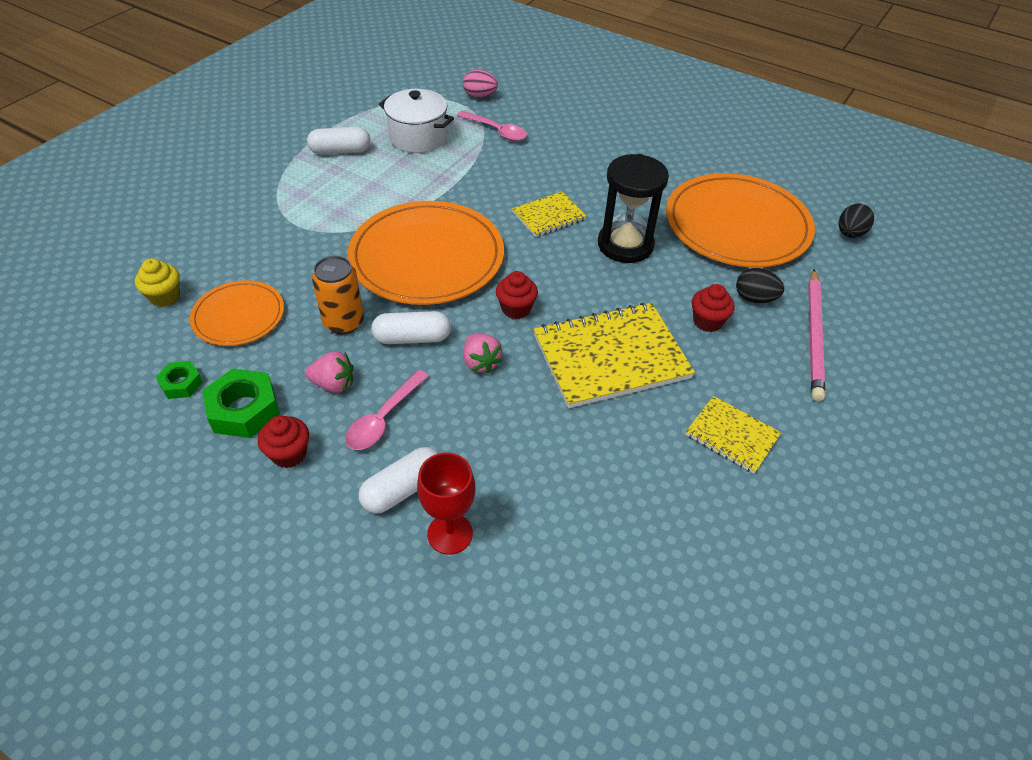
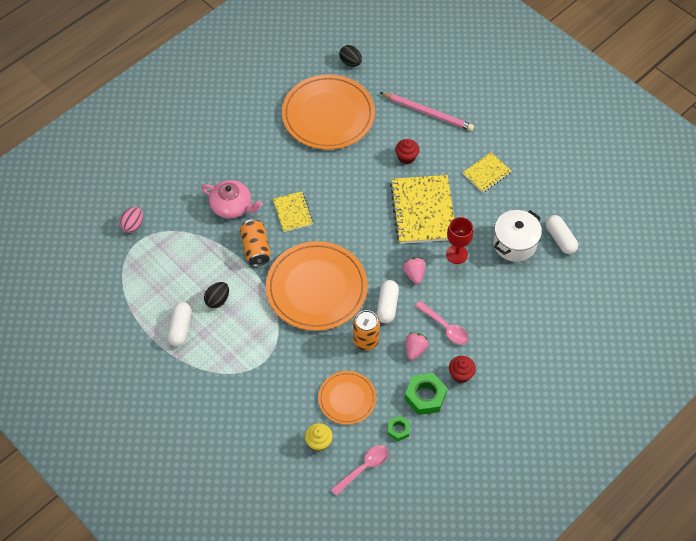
camera: 75 degrees left, 10 degrees up
white capsule [358,447,439,514] -> white capsule moved to [546,215,578,254]
white pot [379,89,454,153] -> white pot moved to [493,210,542,262]
red goblet [417,453,475,555] -> red goblet moved to [446,217,474,264]
pink spoon [457,111,527,141] -> pink spoon moved to [331,445,389,496]
pink strawberry [463,333,503,374] -> pink strawberry turned 90 degrees counterclockwise [403,257,426,284]
red cupcake [496,271,538,319] -> none
black hourglass [598,154,669,263] -> none
black egg [736,268,784,303] -> black egg moved to [204,282,229,308]
none -> pink teapot [201,180,263,219]
none -> orange can [240,219,270,266]

